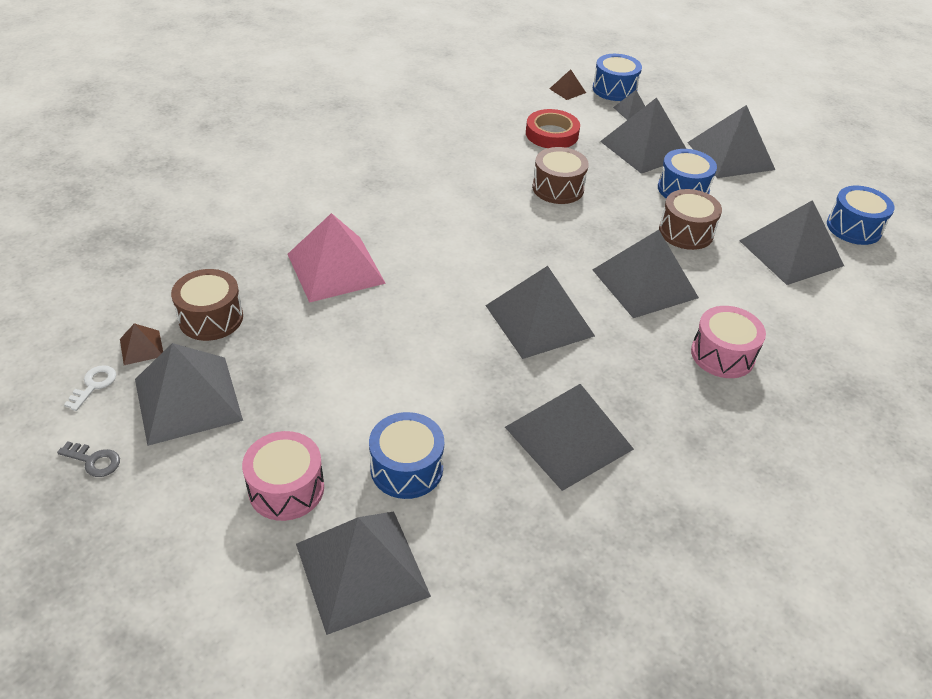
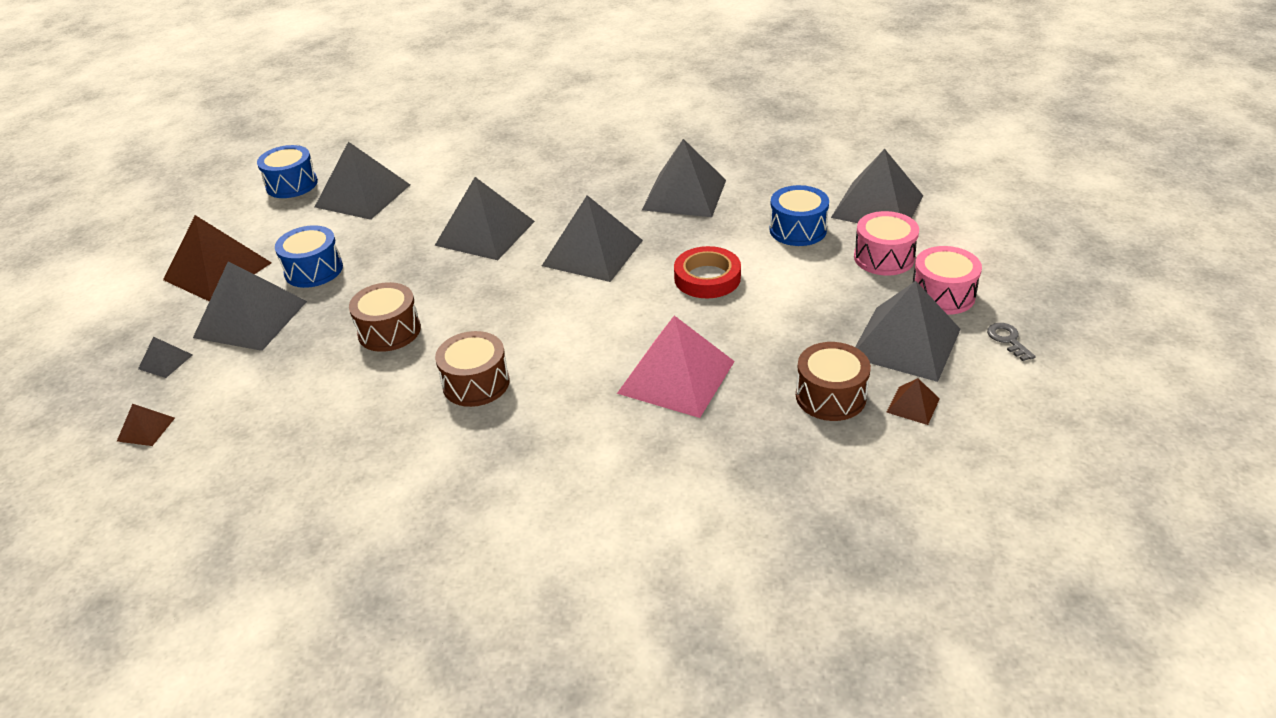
camera: 125 degrees left, 5 degrees down
white key [64,365,116,411] -> none
red tape [526,109,580,148] -> red tape moved to [674,246,741,298]
blue drum [593,54,642,101] -> none
brown drum [659,189,722,250] -> brown drum moved to [435,331,510,407]
grey pyramid [687,105,775,178] -> brown pyramid [163,215,272,301]
pink drum [691,306,766,378] -> pink drum moved to [913,246,982,315]

